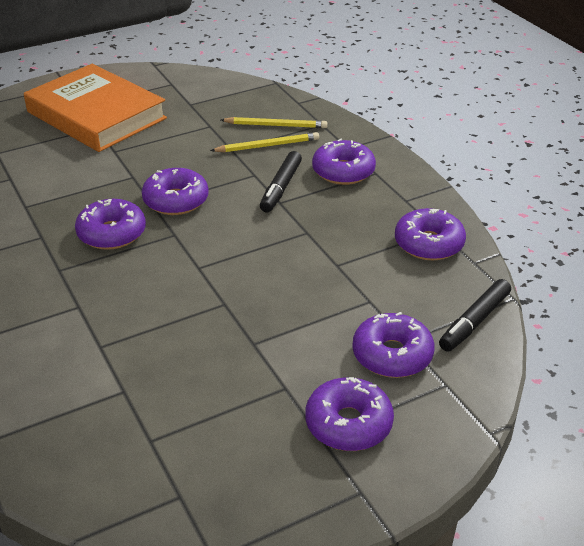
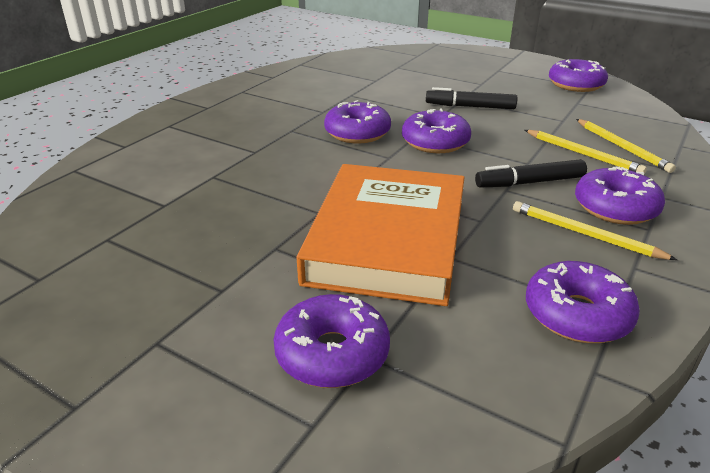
camera: 60 degrees right, 5 degrees down
orange book [24,64,167,152] -> orange book moved to [297,164,465,306]
purple donut [305,377,394,451] -> purple donut moved to [549,59,608,92]
black marker [439,279,511,352] -> black marker moved to [426,87,517,109]
none -> yellow pencil [513,201,677,260]

